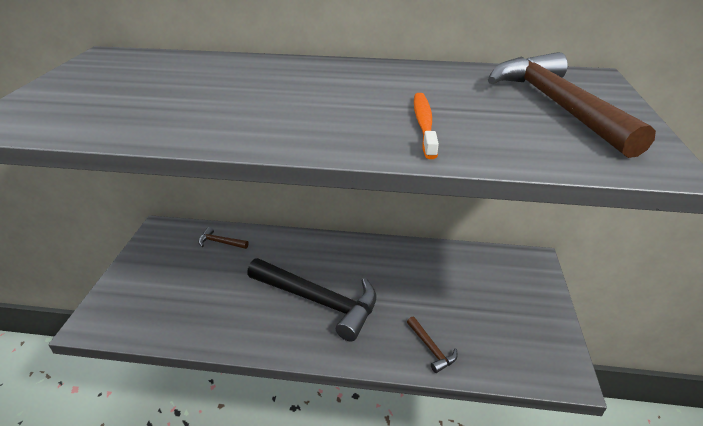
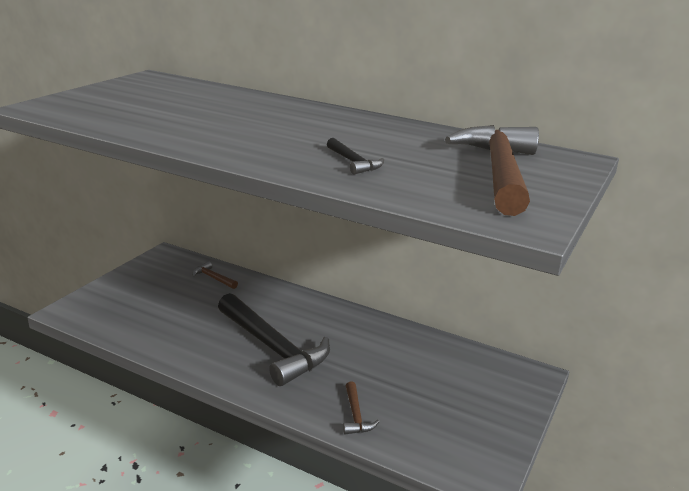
camera: 20 degrees right, 10 degrees down
orange toothbrush [414,93,439,159] -> black hammer [327,138,384,175]

